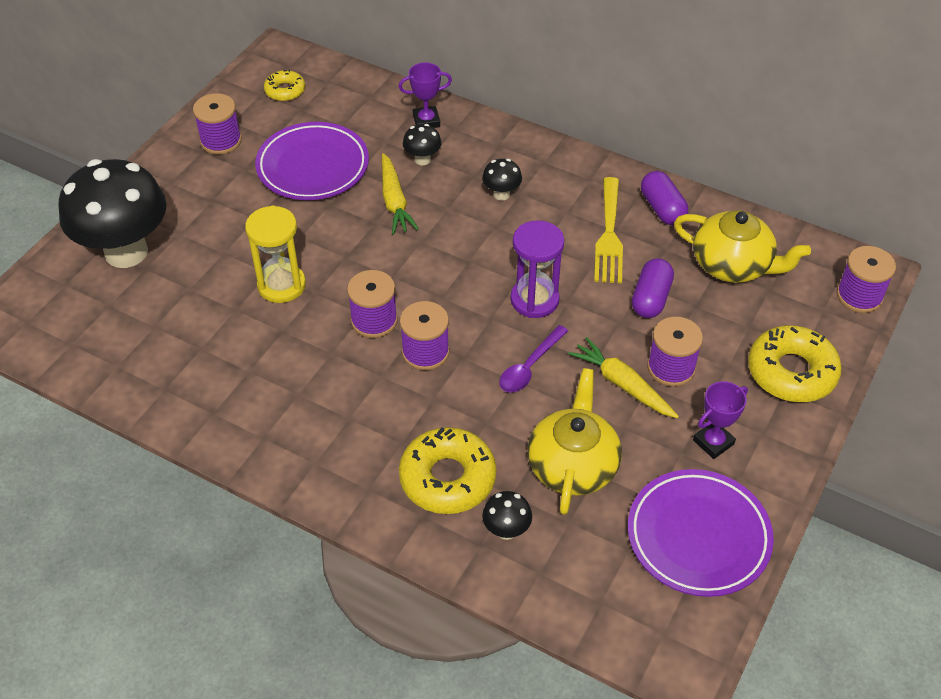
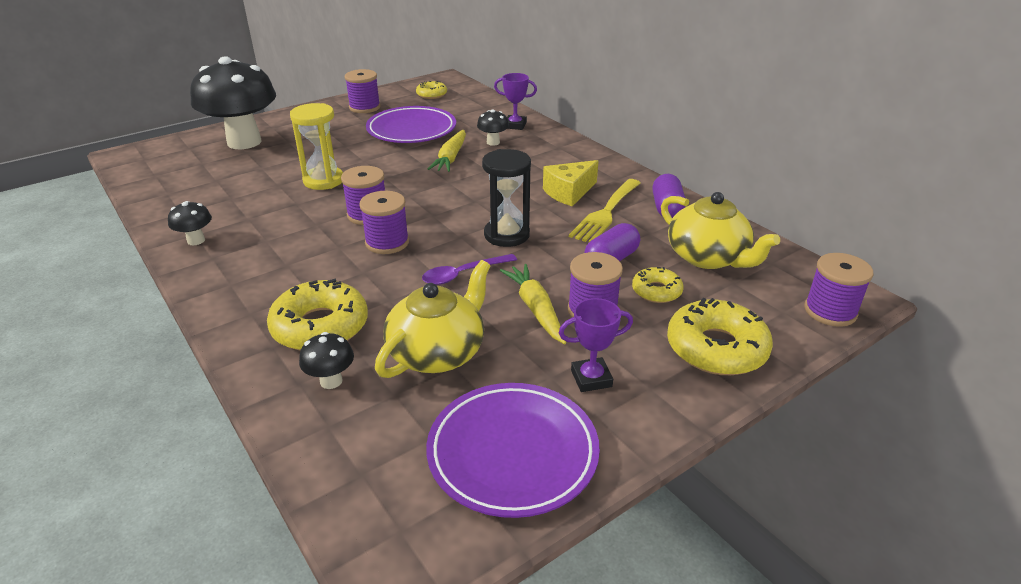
camera: 25 degrees right, 15 degrees down
black mushroom [482,159,522,201] -> black mushroom moved to [168,201,212,245]
purple hourglass [510,220,564,318] -> black hourglass [482,149,531,247]
none -> yellow cheese [543,160,598,206]
none -> yellow donut [632,267,684,303]

